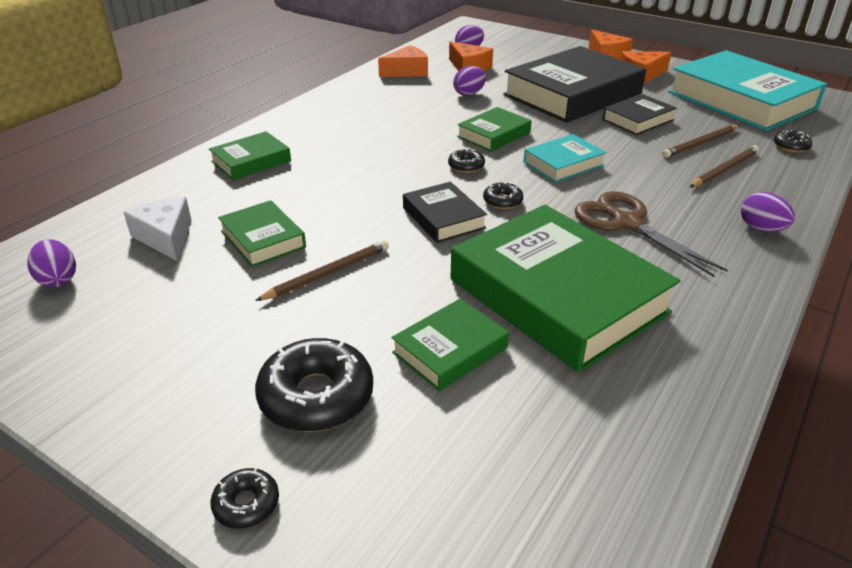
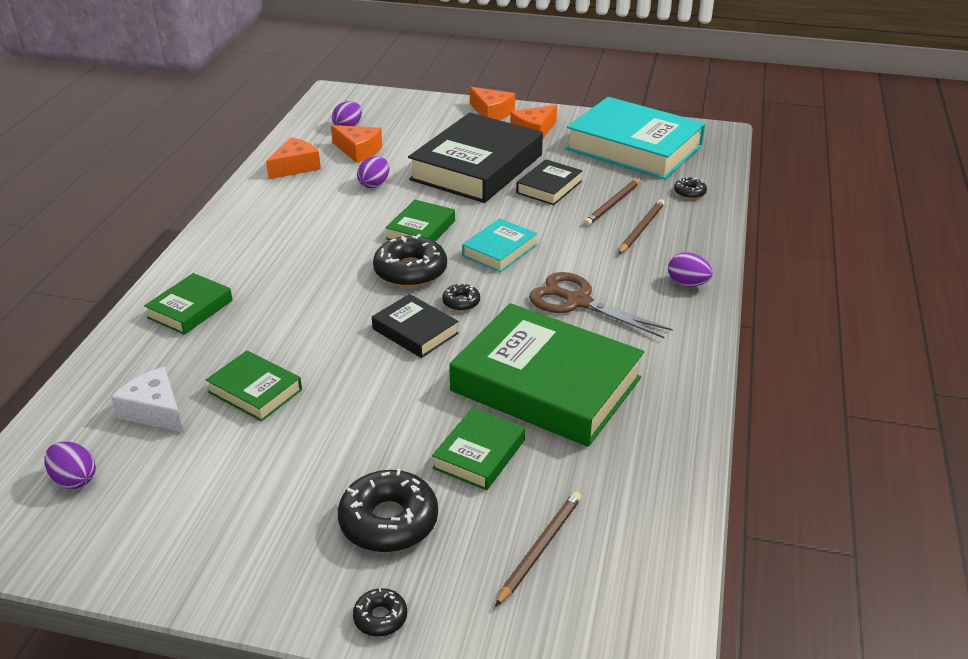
camera: 20 degrees left, 0 degrees up
brown pencil [255,240,389,301] -> brown pencil moved to [495,491,581,607]
black donut [448,149,485,173] -> black donut [373,234,447,287], size x2.02

